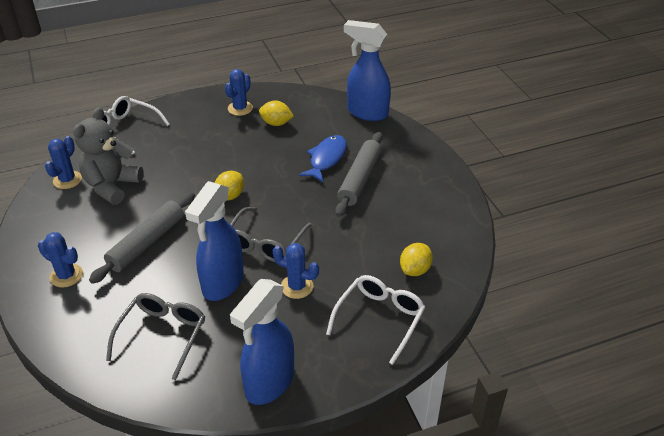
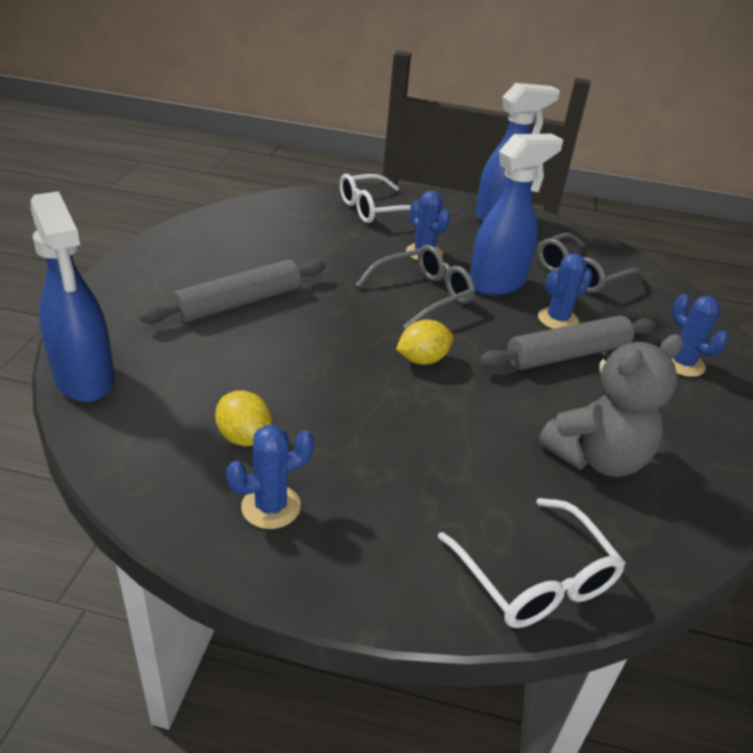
camera: 150 degrees left, 5 degrees down
blue cactus [45,136,82,189] -> blue cactus moved to [538,253,593,329]
blue fish [299,135,347,182] -> none
yellow lemon [400,243,433,276] -> none

